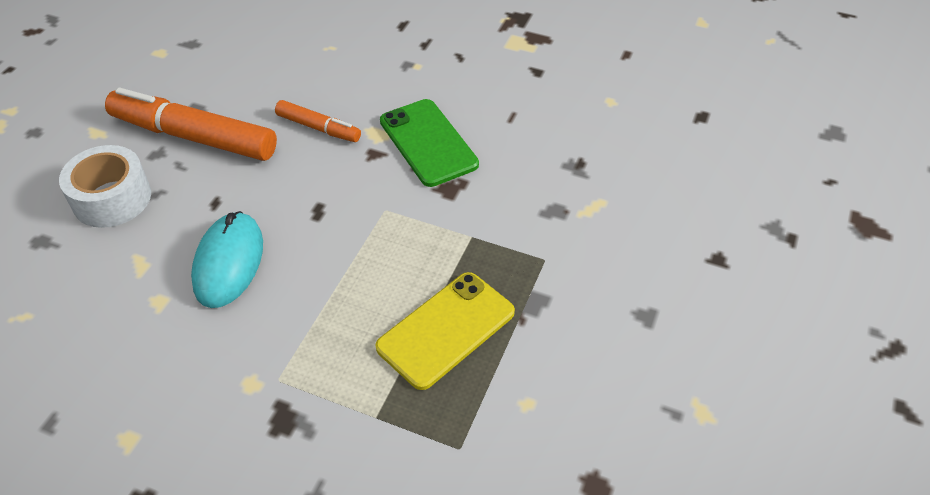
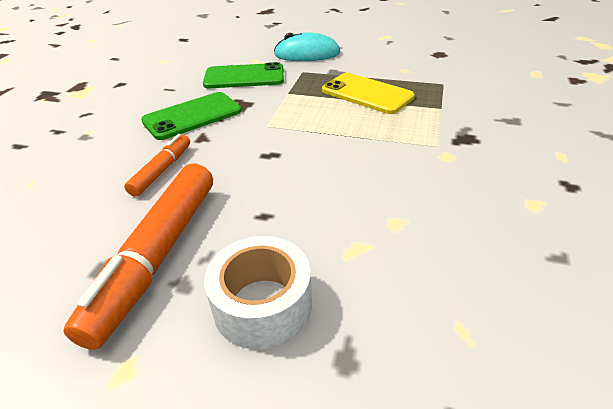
camera: 95 degrees left, 10 degrees down
turquoise mouse [191,211,263,308] -> turquoise mouse moved to [274,32,340,61]
none -> green phone [203,62,284,88]

